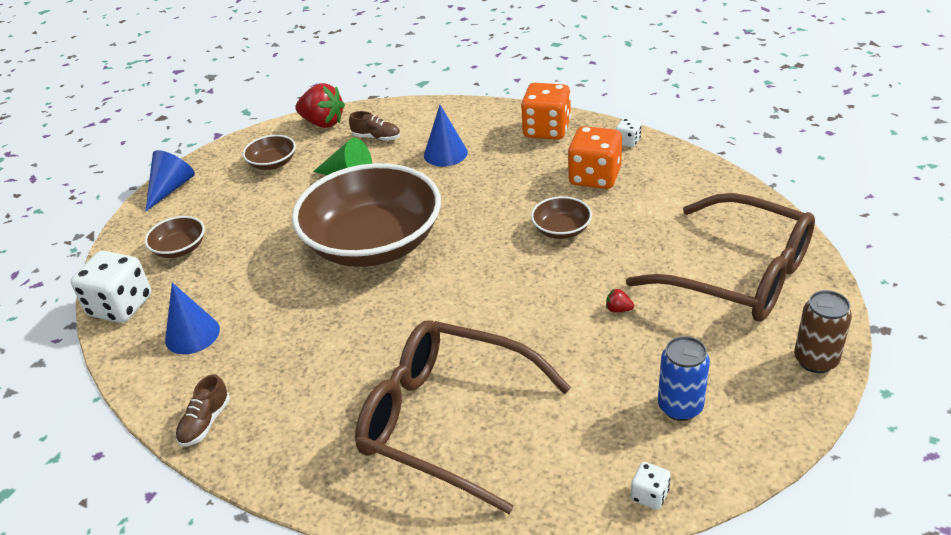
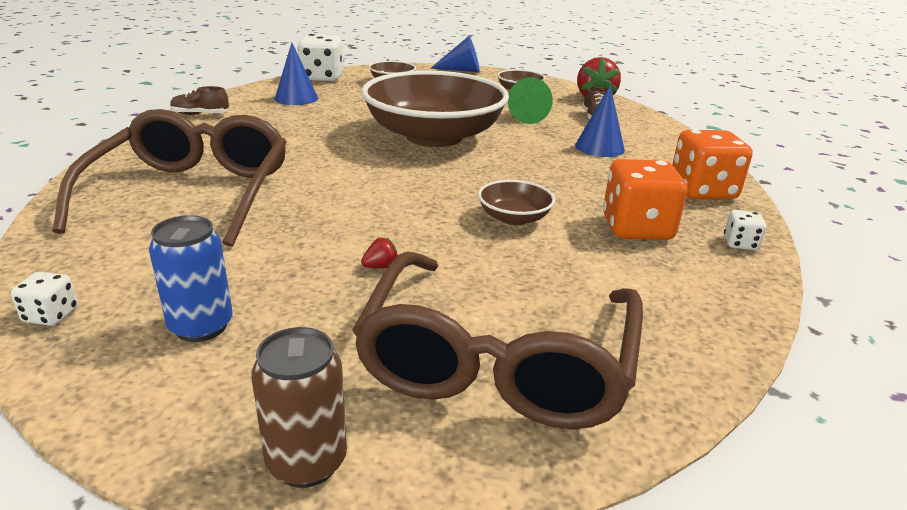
camera: 65 degrees right, 10 degrees down
red strawberry [606,288,634,312] -> red strawberry turned 60 degrees clockwise [361,238,398,269]

